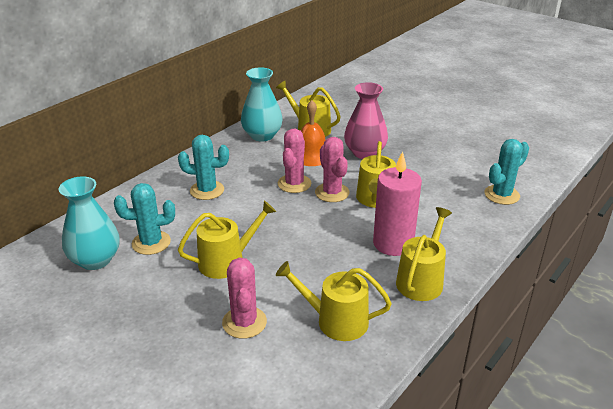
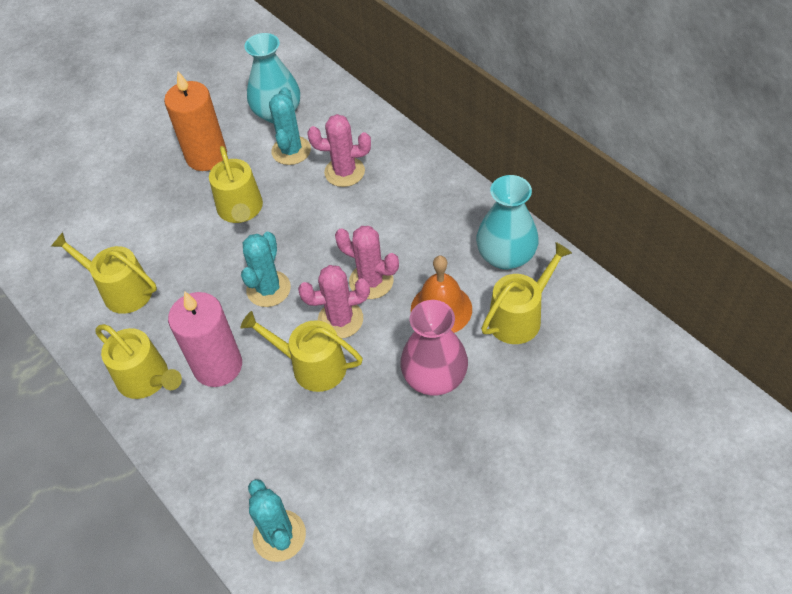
camera: 105 degrees right, 20 degrees up
turquoise cactus [178,135,229,200] -> turquoise cactus moved to [241,232,291,307]
pink cactus [222,257,267,339] -> pink cactus moved to [308,114,371,187]
yellow watering can [276,261,392,341] -> yellow watering can turned 90 degrees counterclockwise [51,232,157,314]
none -> orange candle [164,71,227,171]

